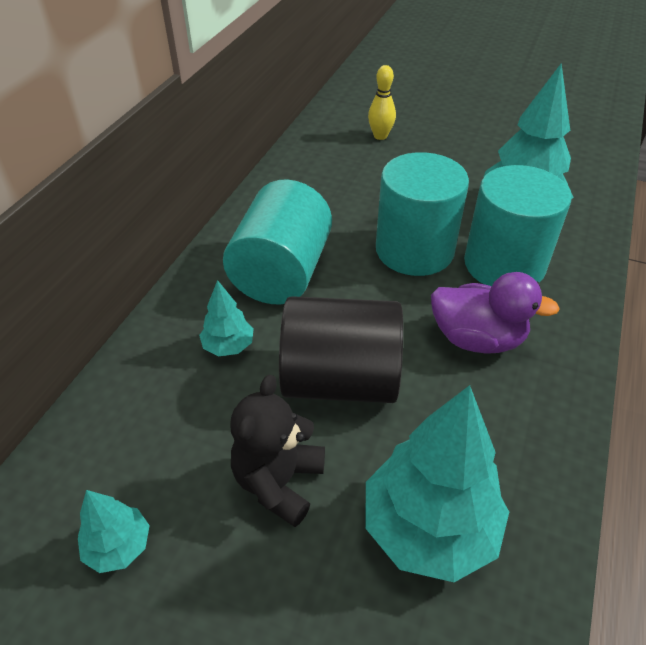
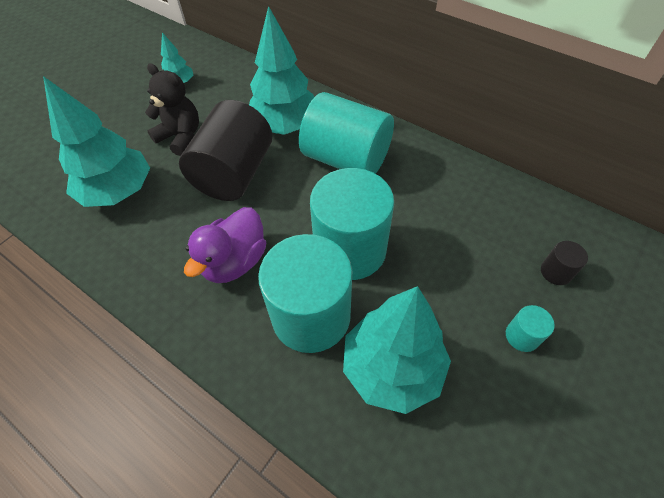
camera: 105 degrees right, 10 degrees up
turquoise tree [199,280,254,356] -> turquoise tree [249,6,314,135], size x2.04
yellow bowling pin [368,65,396,140] -> black cylinder [541,241,588,285]
none -> turquoise cylinder [506,305,555,352]

